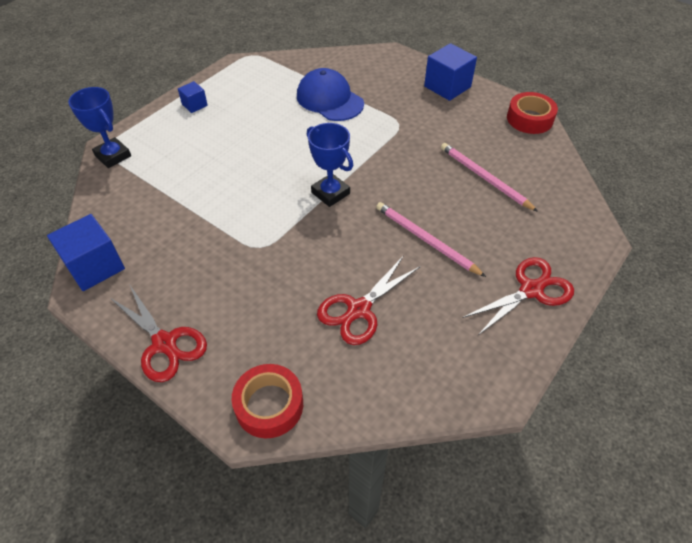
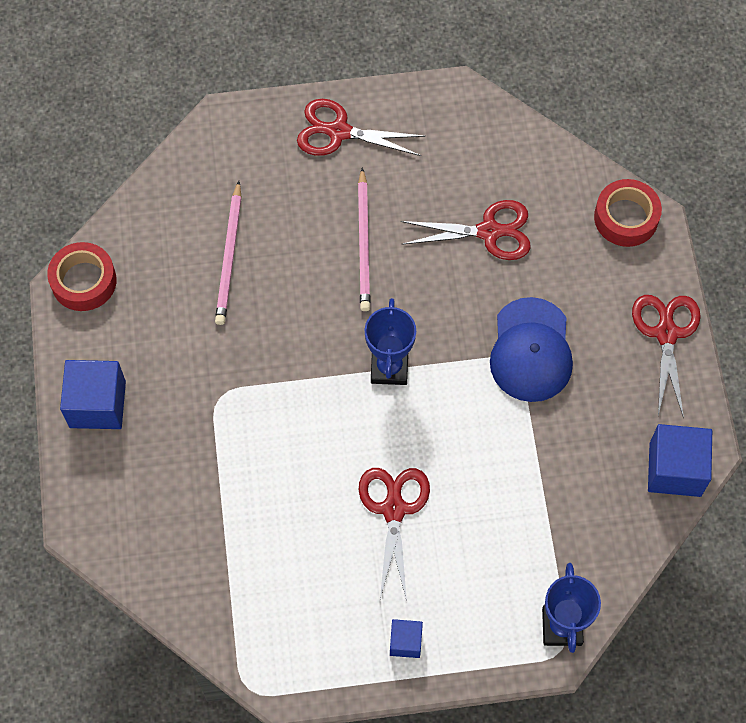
camera: 135 degrees left, 15 degrees up
blue cap [297,68,364,121] -> blue cap moved to [490,297,573,402]
none -> red scissors [359,468,430,601]

